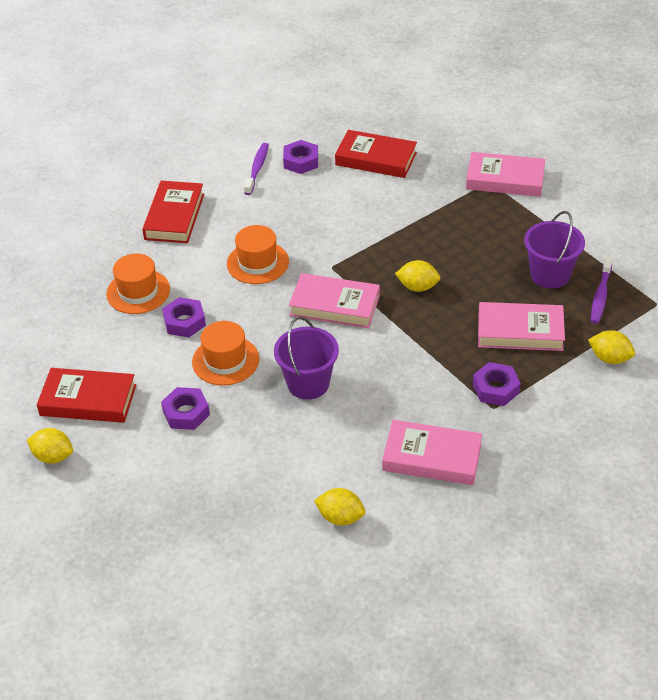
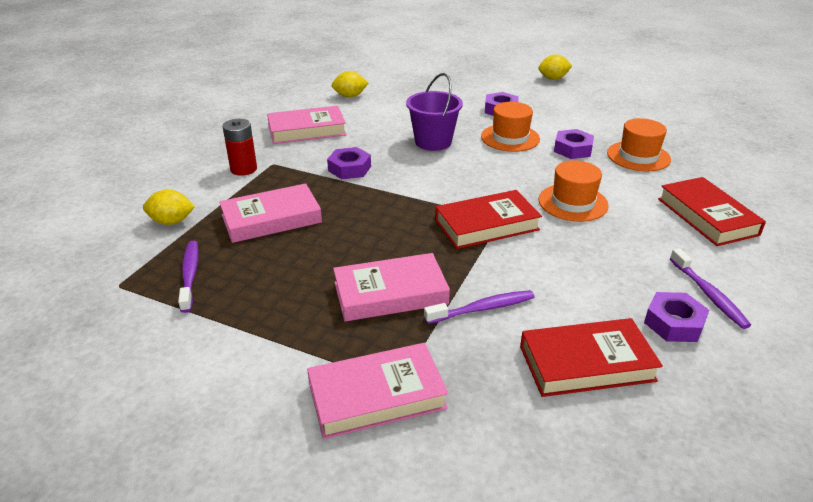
camera: 150 degrees right, 10 degrees down
red book [37,368,136,423] -> red book moved to [435,190,542,249]
pink book [289,273,380,328] -> pink book moved to [333,253,450,321]
yellow lemon [395,260,440,292] -> none
purple nut [473,362,521,406] -> purple nut moved to [327,147,371,179]
purple bucket [524,211,585,289] -> none
none -> red battery [223,119,257,176]
none -> purple toothbrush [424,290,534,324]

